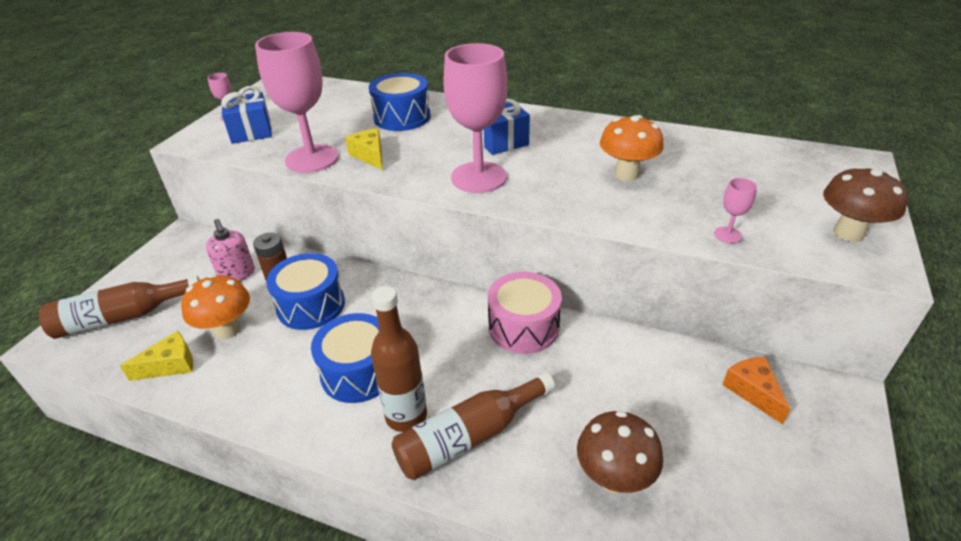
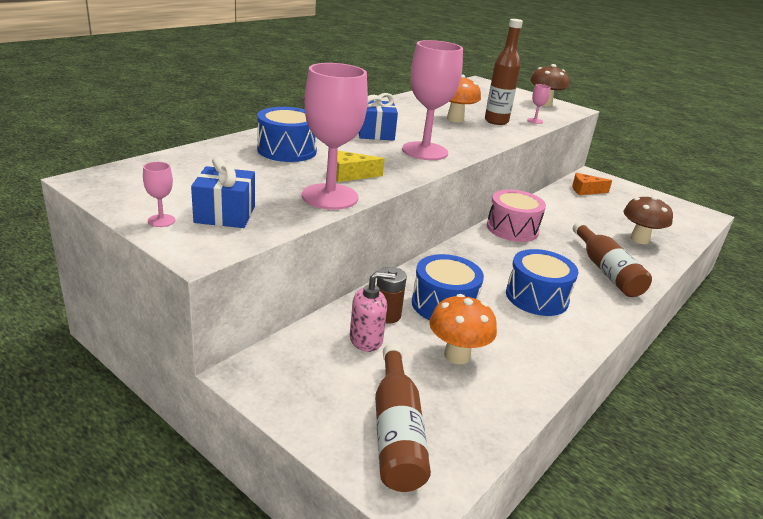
camera: 75 degrees left, 10 degrees down
yellow cheese [120,331,193,381] -> none
brown bottle [371,286,427,432] -> brown bottle moved to [485,19,523,125]

